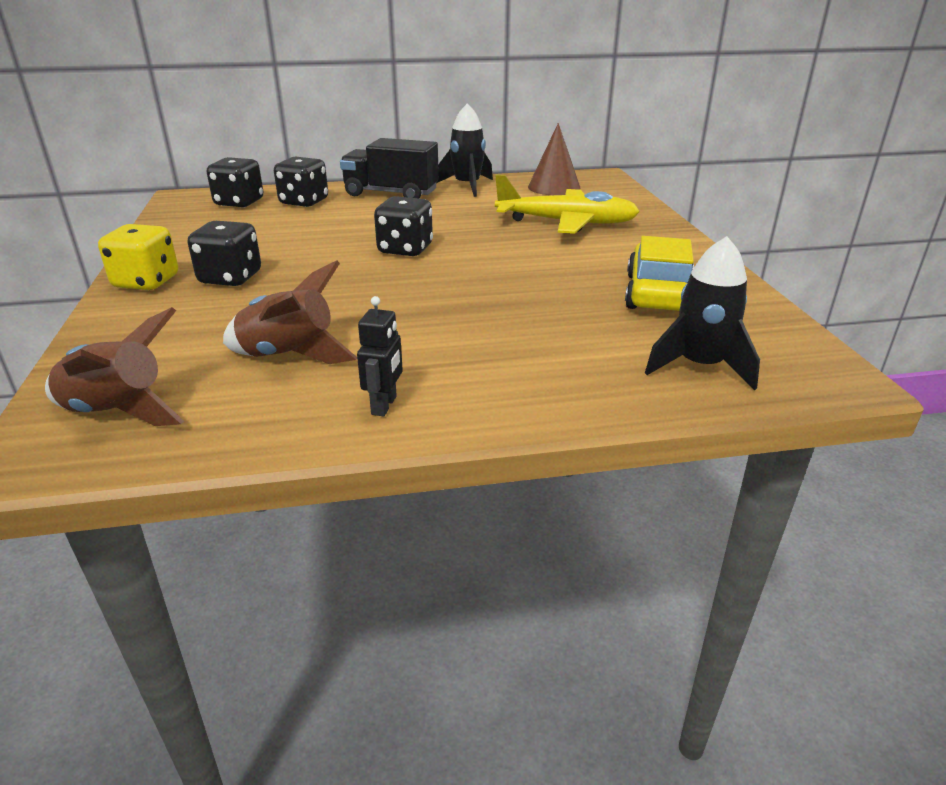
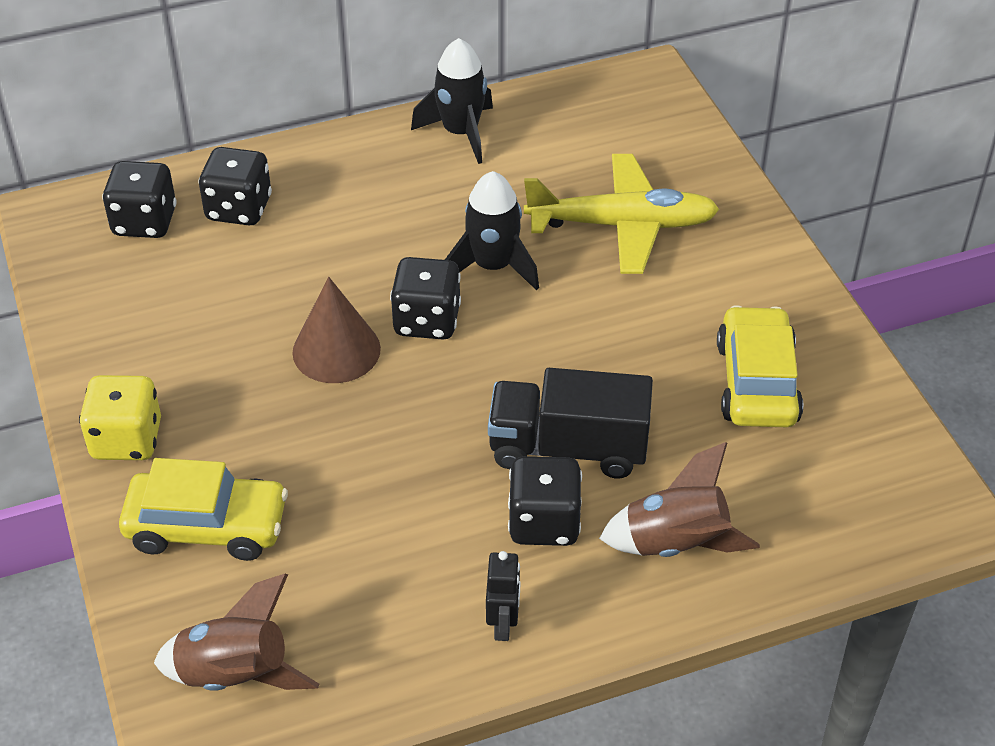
camera: 10 degrees left, 15 degrees up
black dice [188,221,261,286] -> black dice moved to [508,456,582,546]
brown rocket [223,260,357,364] -> brown rocket moved to [599,442,760,557]
black truck [340,138,439,198] -> black truck moved to [488,368,653,479]
brown cone [528,123,581,195] -> brown cone moved to [292,277,381,383]
black rocket [645,236,760,390] -> black rocket moved to [445,171,539,291]
none -> yellow car [119,458,288,561]

